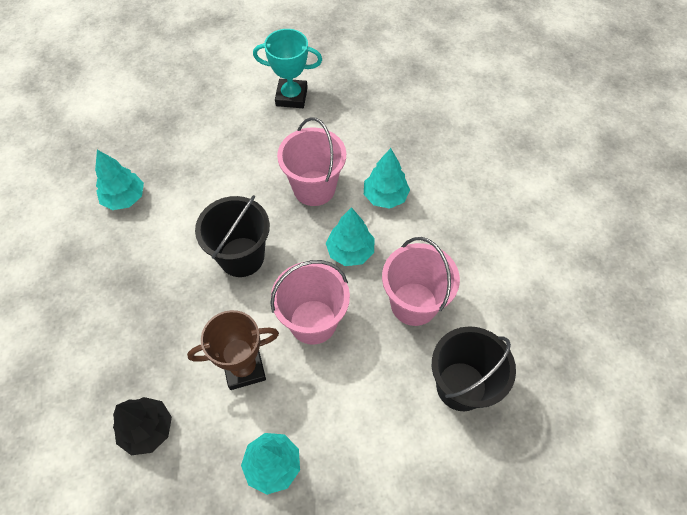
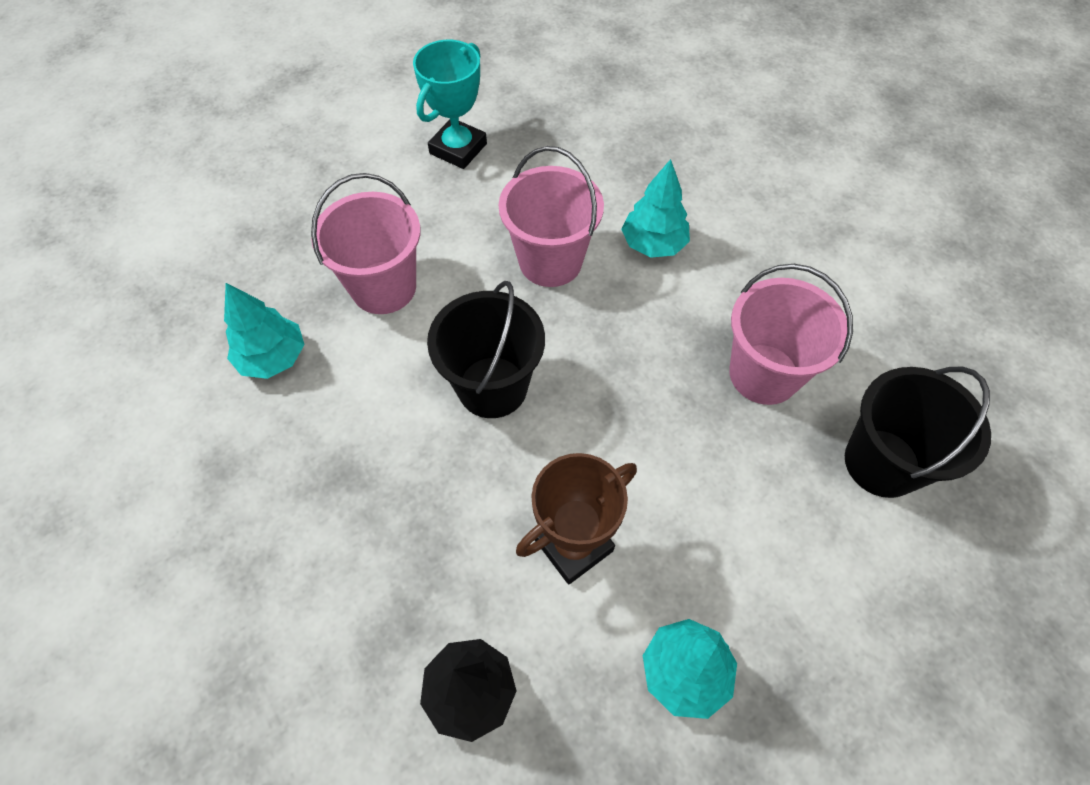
camera: 20 degrees left, 0 degrees up
turquoise trophy [253,29,322,108] -> turquoise trophy turned 45 degrees counterclockwise [413,40,487,169]
pink bucket [270,260,350,345] -> pink bucket moved to [311,173,420,314]
turquoise tree [326,207,375,266] -> none

